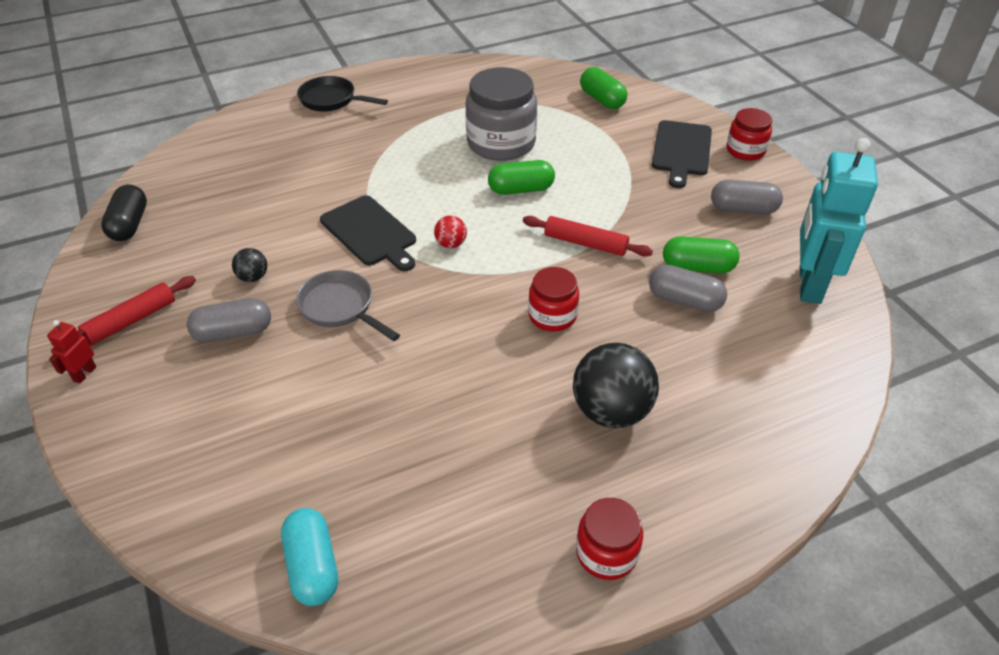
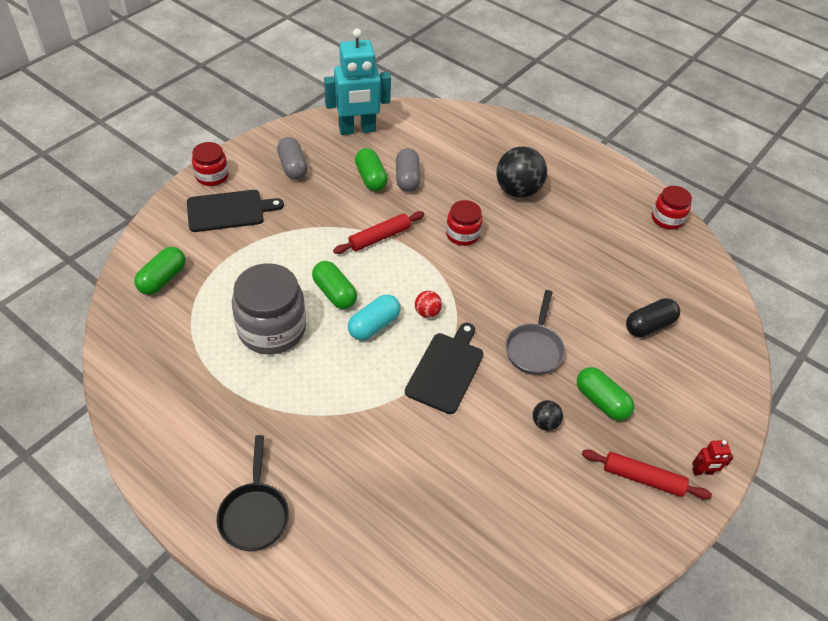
camera: 120 degrees left, 5 degrees up
black capsule [101,184,147,241] -> black capsule moved to [626,298,680,337]
grey capsule [187,298,271,343] -> green capsule [577,367,634,421]
turquoise capsule [281,508,338,606] -> turquoise capsule moved to [348,294,401,340]
red rolling pin [523,216,653,257] -> red rolling pin turned 60 degrees clockwise [333,211,424,254]
red jar [576,498,643,580] -> red jar moved to [652,186,692,230]

